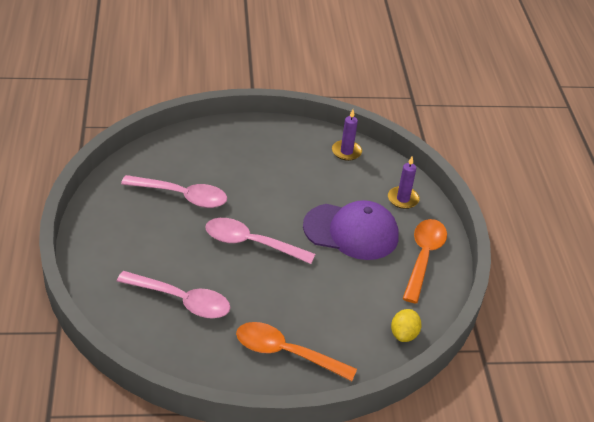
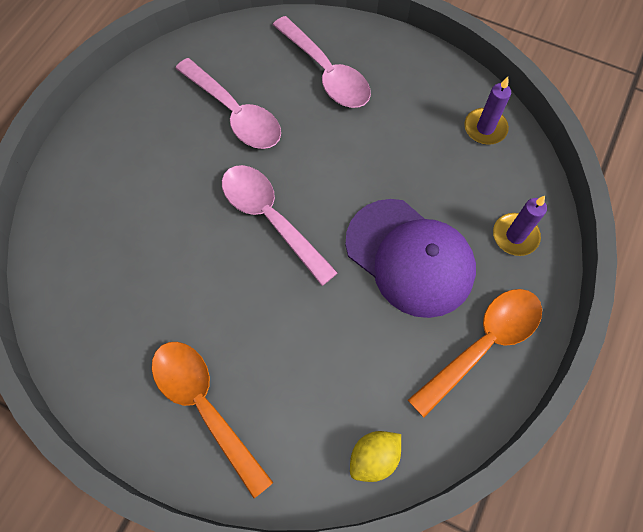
camera: 35 degrees right, 25 degrees up
pink spoon [117,271,230,318] -> pink spoon moved to [273,16,371,108]

